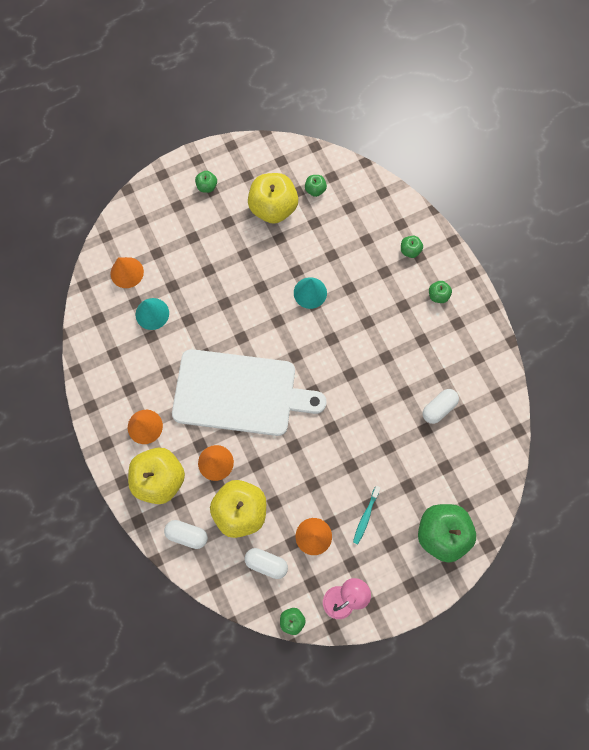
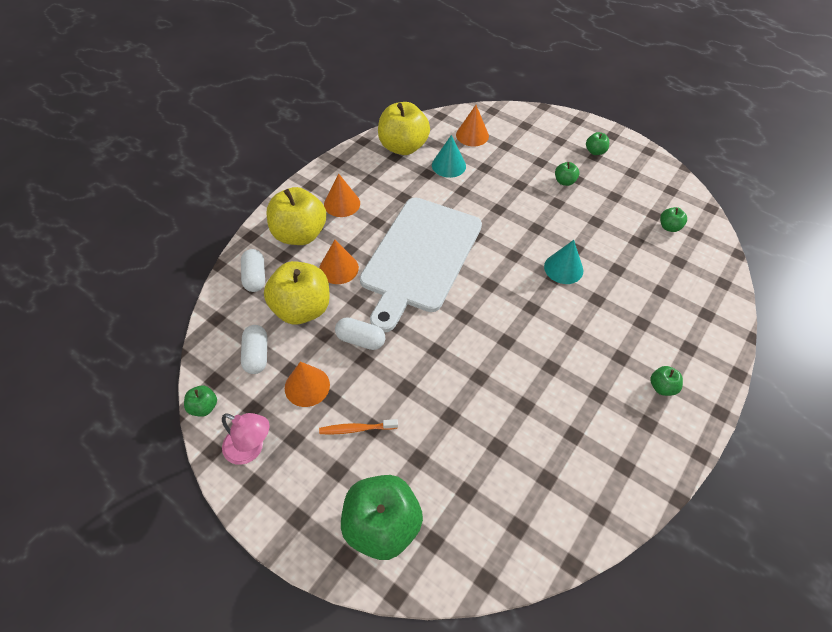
camera: 60 degrees right, 20 degrees down
white cutting board [172,349,327,436] -> white cutting board turned 45 degrees clockwise [360,198,482,333]
yellow apple [248,173,298,224] -> yellow apple moved to [378,102,430,155]
turquoise toothbrush [353,486,381,544] -> orange toothbrush [319,419,398,435]
green apple [401,236,423,258] -> green apple moved to [555,162,579,186]
white capsule [423,389,459,424] -> white capsule moved to [335,317,385,350]

